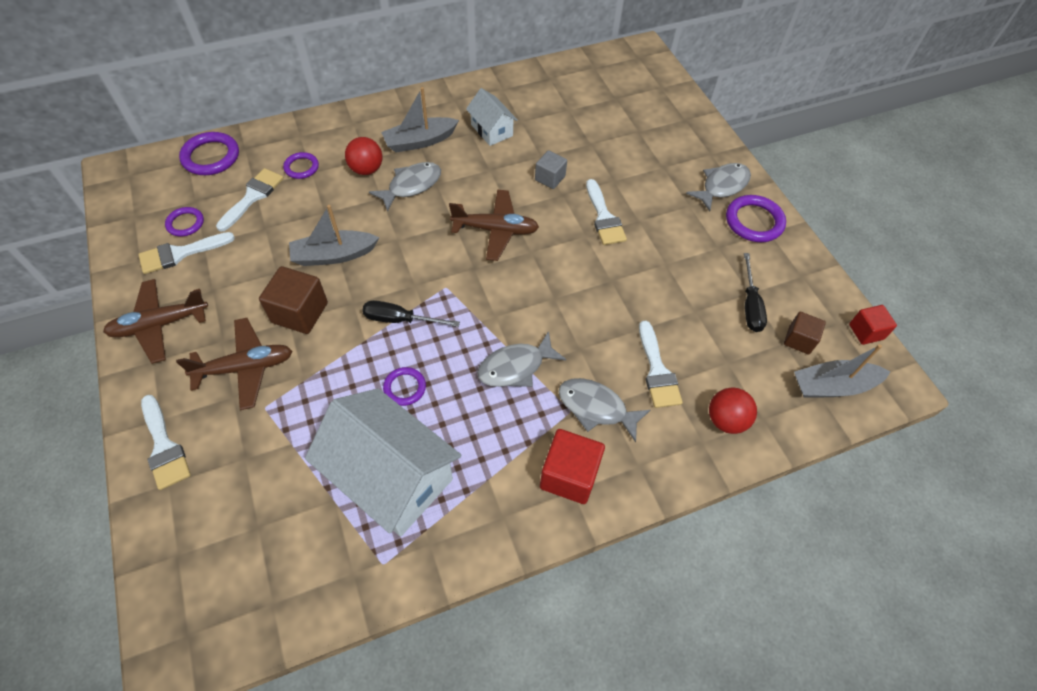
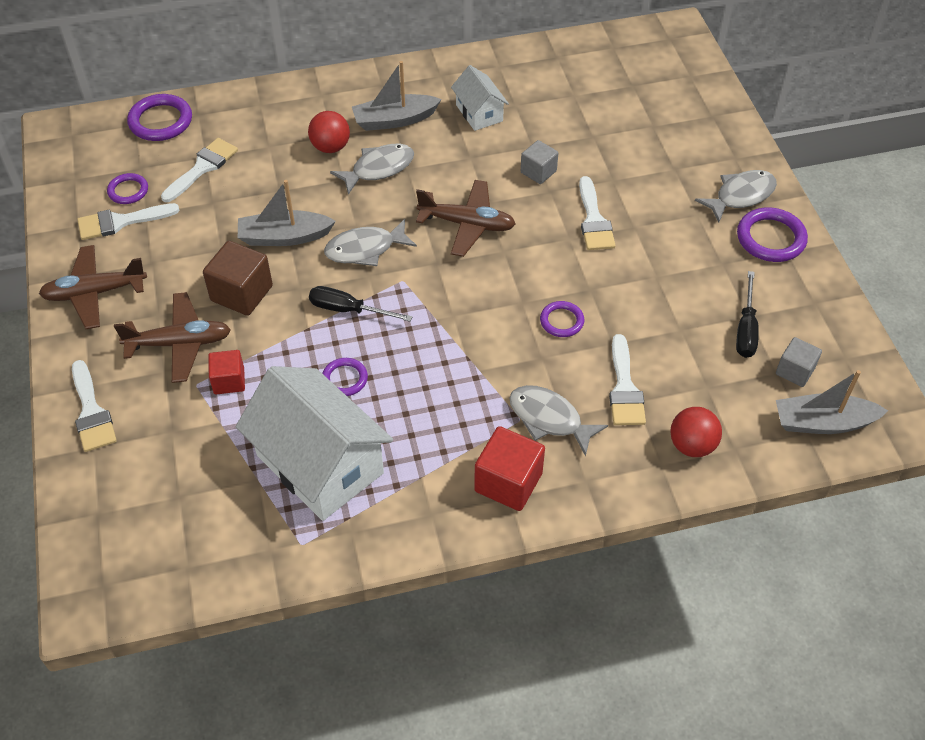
camera: 10 degrees right, 5 degrees down
purple ring [283,152,319,179] -> purple ring moved to [540,301,584,337]
grey fish [477,331,566,387] -> grey fish moved to [324,219,417,266]
brown cube [784,312,826,355] -> grey cube [776,337,822,387]
red cube [849,305,897,345] -> red cube moved to [208,350,245,394]

